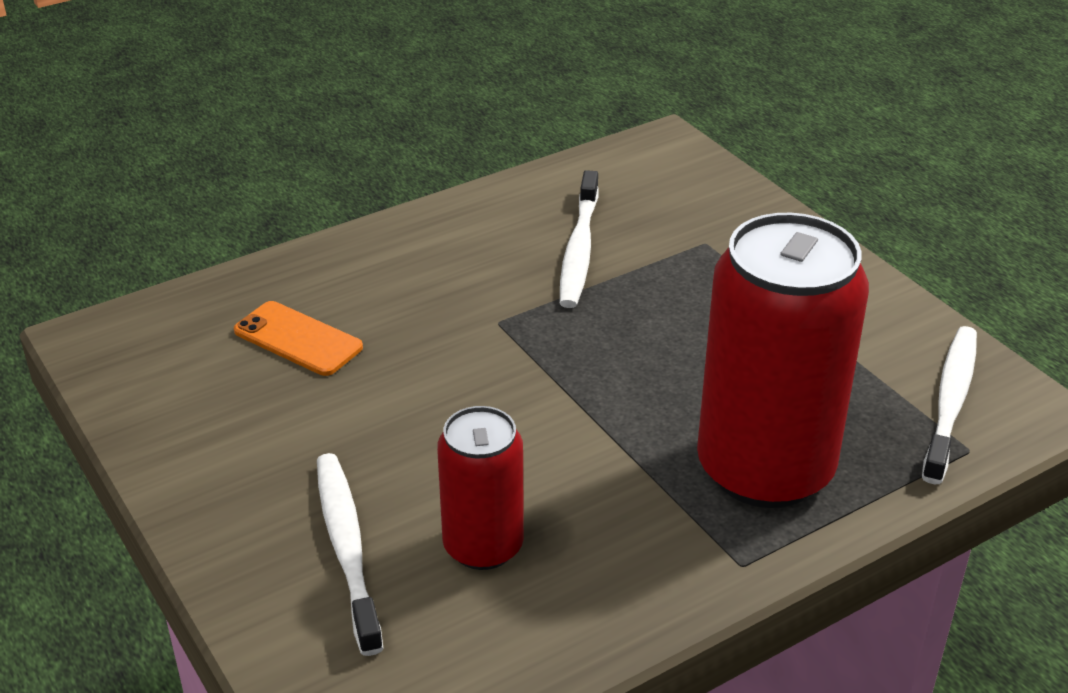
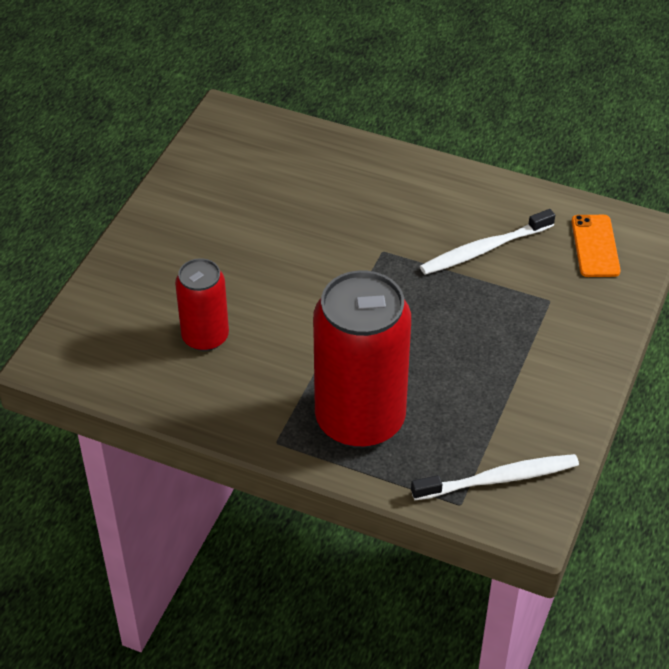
camera: 55 degrees right, 10 degrees up
orange phone [234,301,363,376] -> orange phone moved to [571,215,621,277]
white toothbrush [317,453,384,656] -> none

